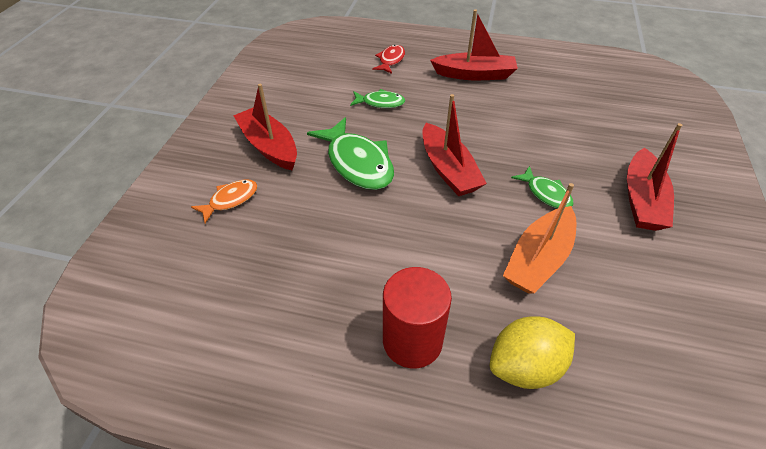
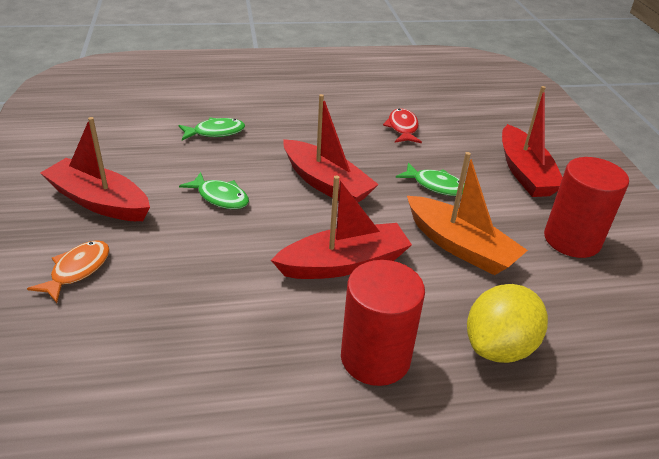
camera: 25 degrees left, 10 degrees down
green fish [307,117,394,190] -> green fish [179,172,249,209], size x0.55
red fish [372,45,405,74] -> red fish moved to [383,108,422,143]
red boat [430,9,518,80] -> red boat moved to [271,175,412,279]
orange boat [503,183,576,294] -> orange boat turned 60 degrees counterclockwise [407,152,528,275]
none -> red cylinder [544,157,629,258]

